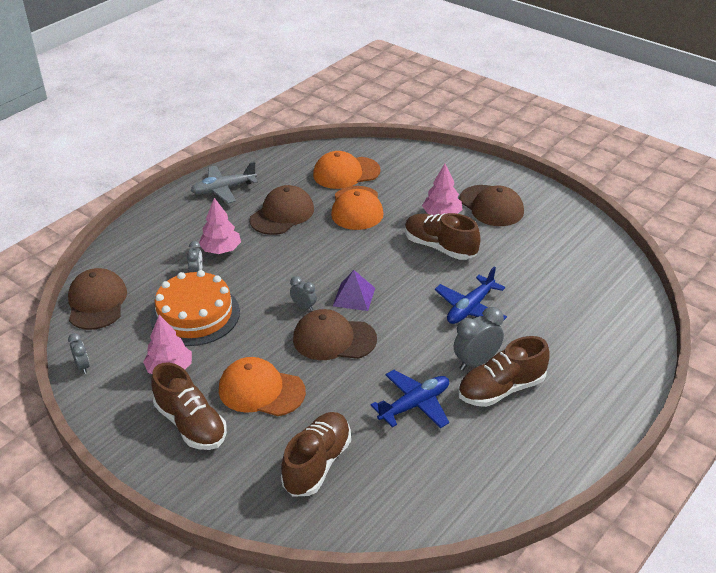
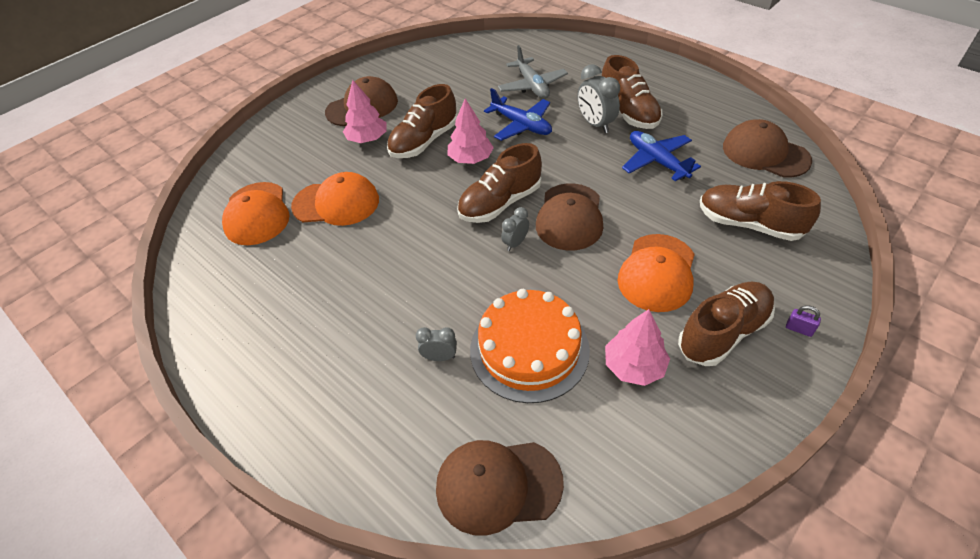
camera: 85 degrees left, 10 degrees up
grey clock [68,333,90,374] -> none
grey plane [191,162,258,203] -> grey plane moved to [498,45,568,99]
pink tree [199,198,241,254] -> pink tree moved to [447,99,494,164]
brown cap [249,185,314,235] -> brown cap moved to [723,119,812,178]
purple pyramid [333,270,375,311] -> brown shoe [457,143,542,223]
none -> purple padlock [786,305,821,337]

